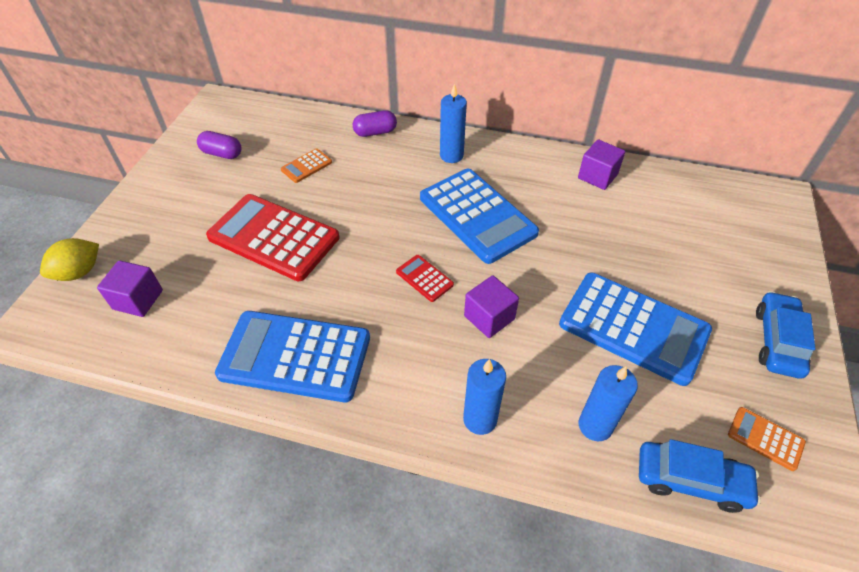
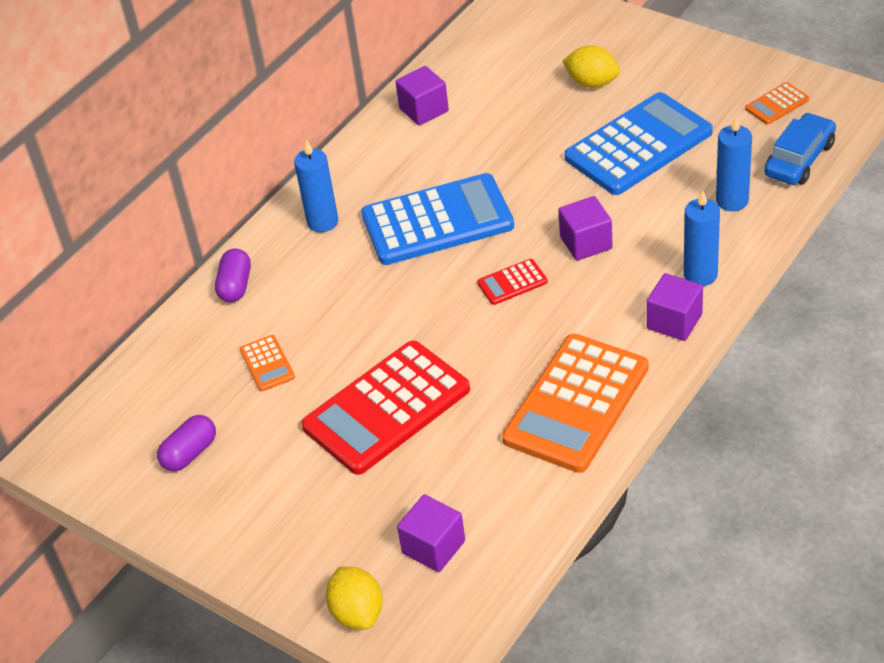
camera: 65 degrees left, 5 degrees down
blue calculator [215,311,370,402] -> orange calculator [502,334,648,473]
blue car [756,291,816,379] -> none
none -> yellow lemon [563,45,620,88]
none -> purple cube [647,273,703,341]

